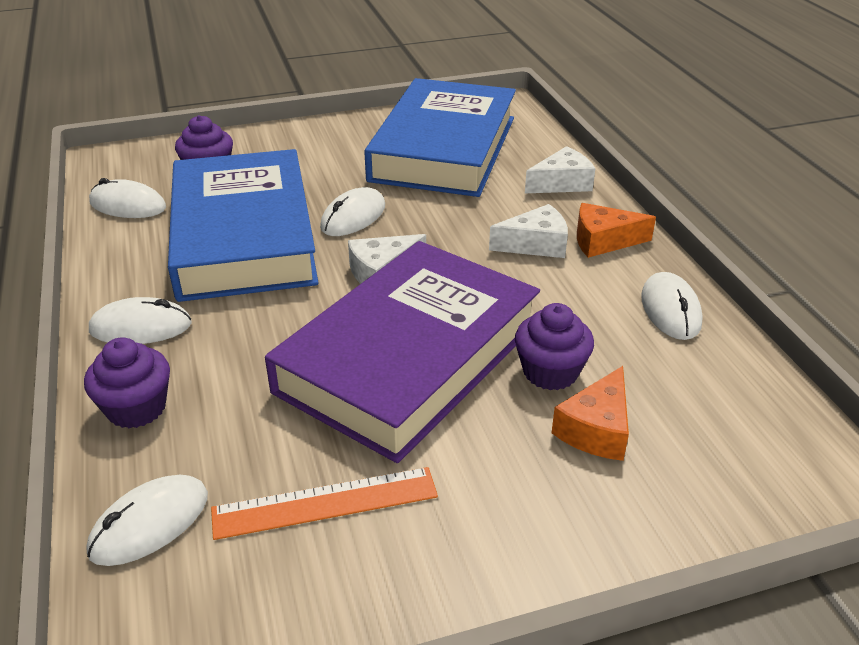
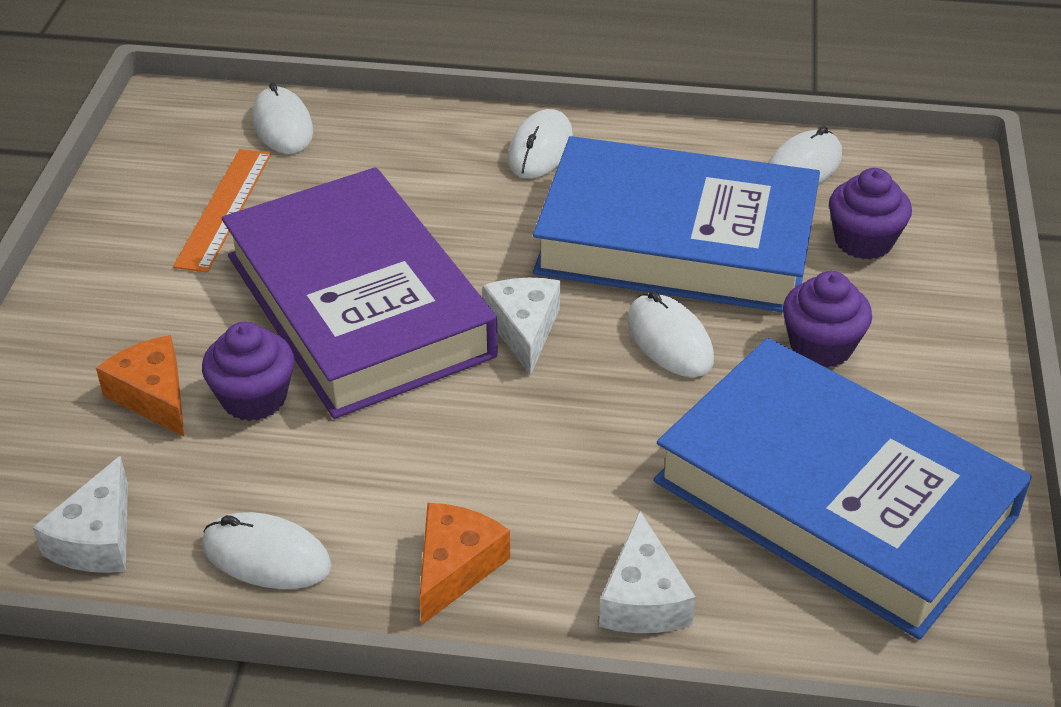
camera: 115 degrees right, 5 degrees up
purple cupcake [84,337,170,428] -> purple cupcake moved to [783,271,872,368]
white cheese [489,204,568,258] -> white cheese moved to [32,456,128,573]

